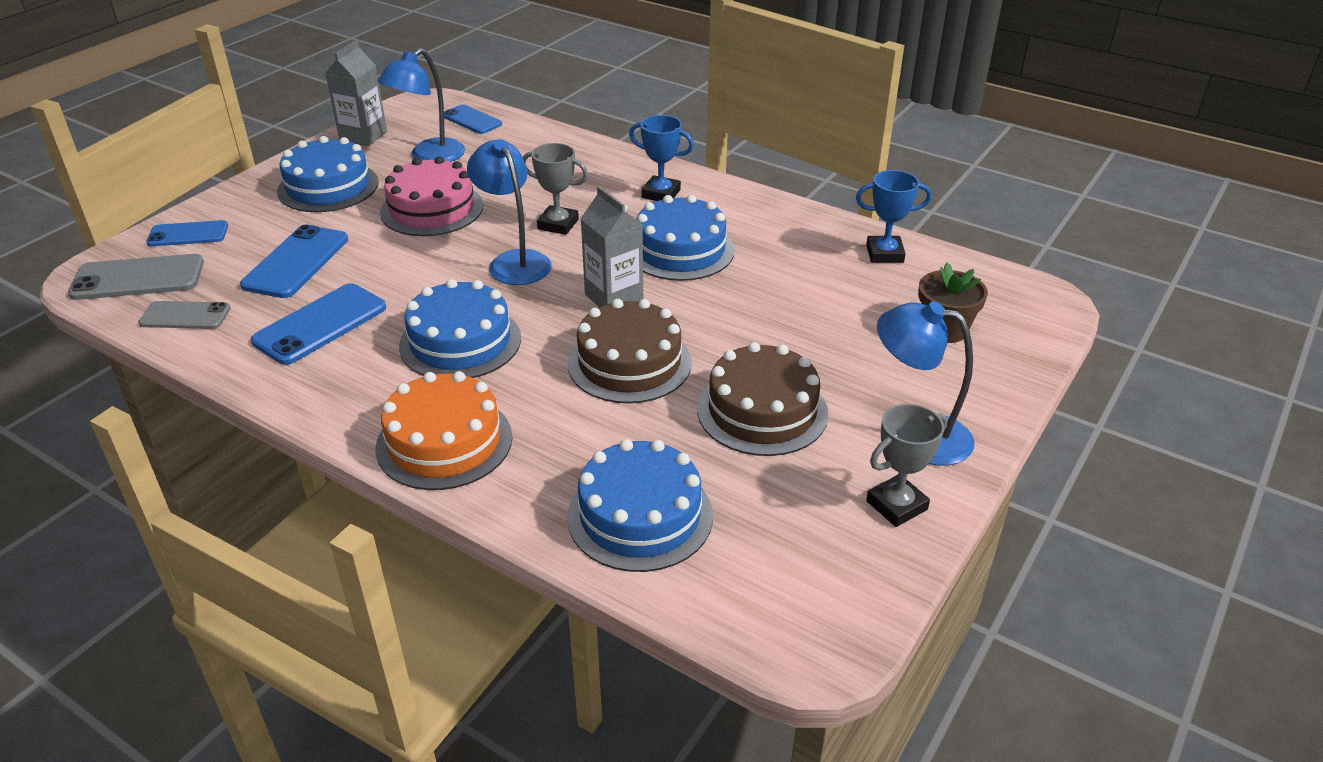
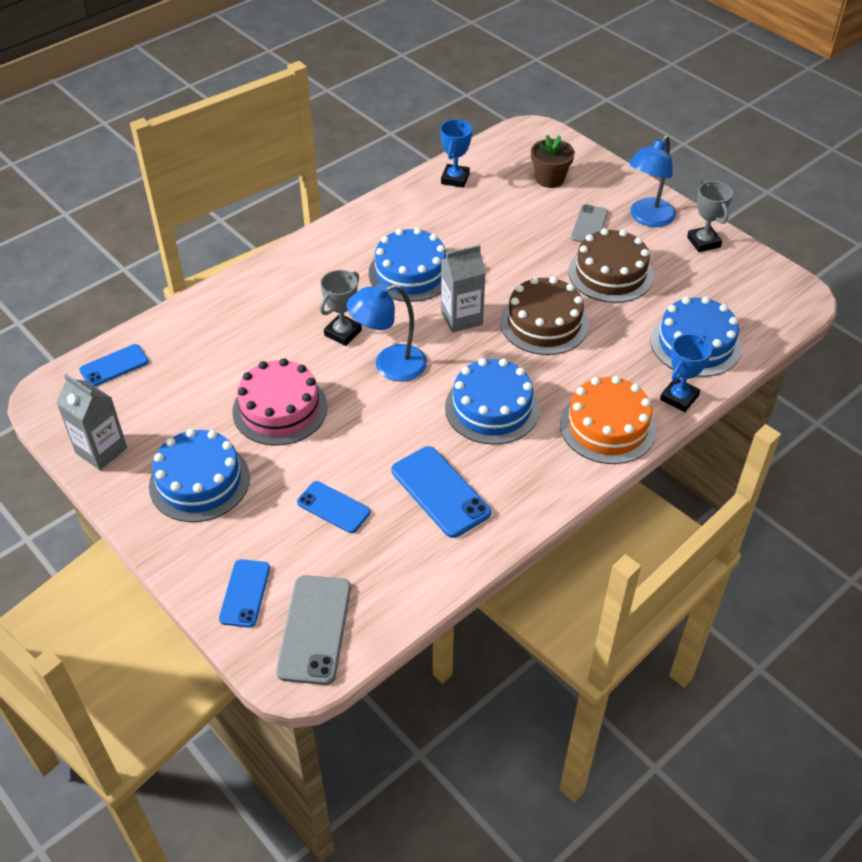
camera: 75 degrees left, 10 degrees up
grey phone [138,301,231,329] -> grey phone moved to [571,204,608,242]
blue phone [240,225,348,298] -> blue phone [297,481,371,533], size x0.65
blue lamp [378,48,465,162] -> none
blue trophy [629,115,694,201] -> blue trophy moved to [660,334,712,412]

